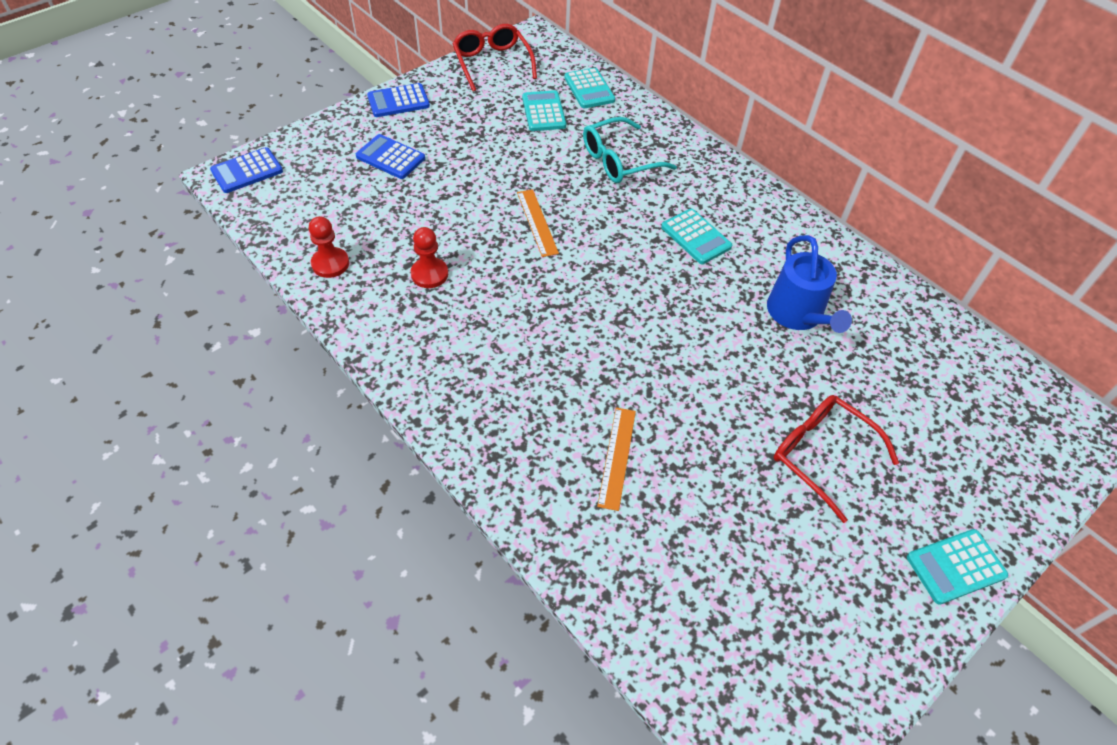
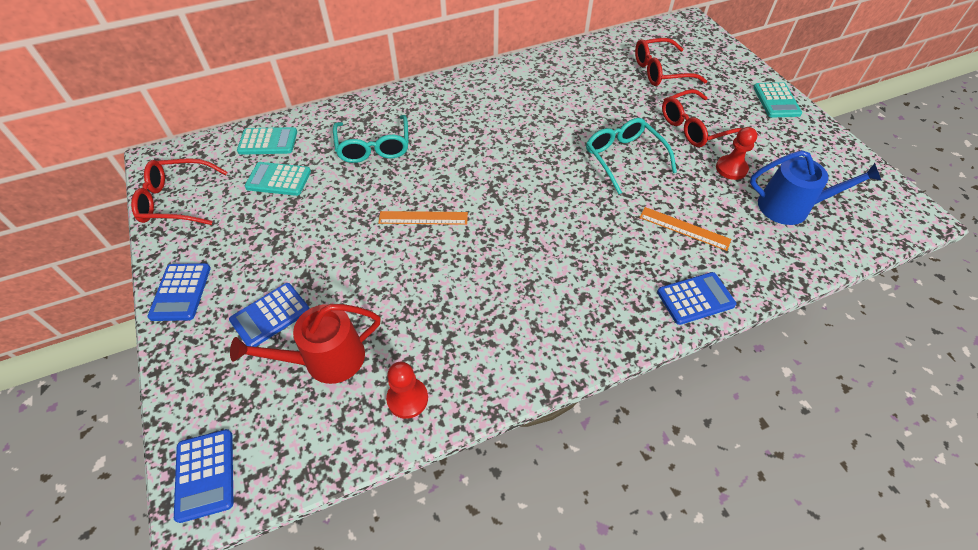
camera: 70 degrees left, 0 degrees up
red pawn [411,227,448,288] -> red pawn moved to [716,127,757,180]
turquoise calculator [661,209,732,264] -> none
blue watering can [767,235,852,333] -> blue watering can moved to [750,150,882,225]
none -> red watering can [230,304,380,384]
none -> turquoise glasses [586,118,677,194]
none -> red glasses [635,38,707,86]
none -> blue calculator [657,272,736,325]

